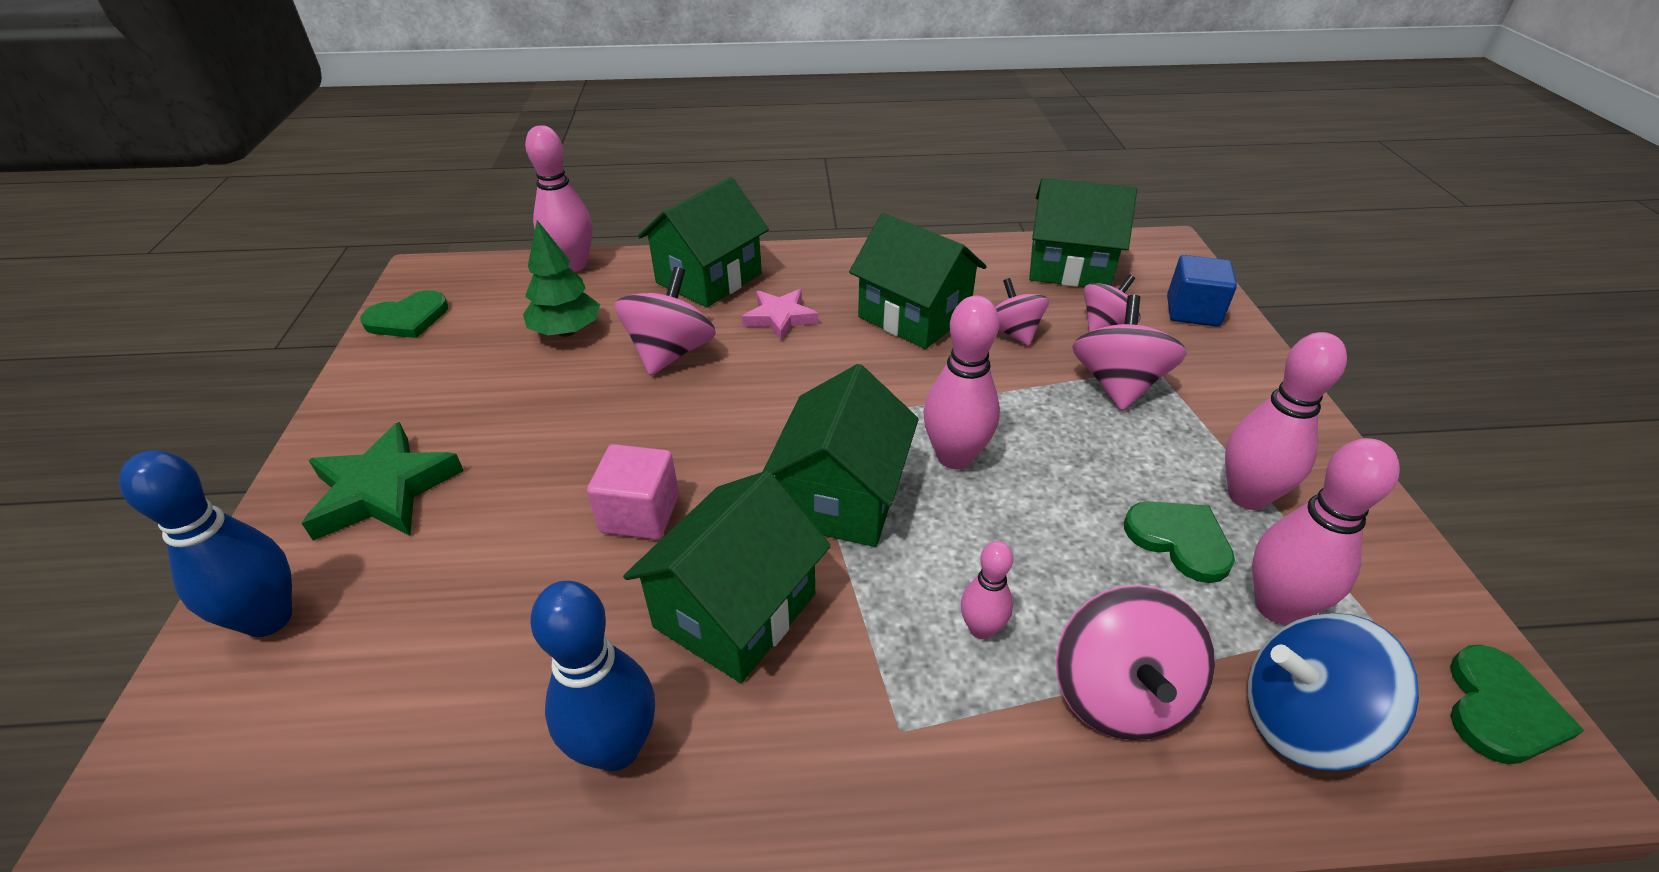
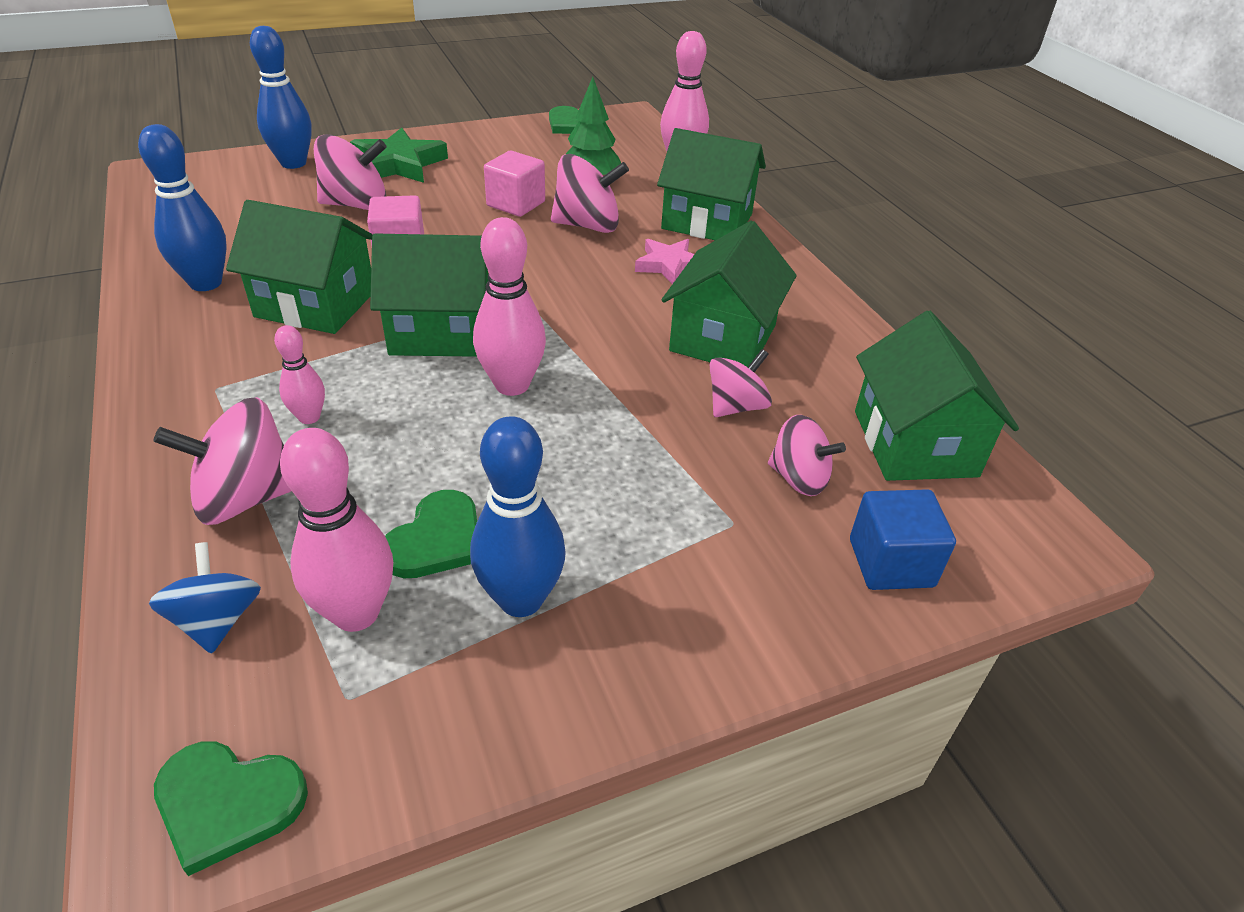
camera: 70 degrees right, 0 degrees up
pink spinning top [1072,295,1187,411] -> pink spinning top moved to [314,134,387,210]
pink bowling pin [1225,332,1347,510] -> blue bowling pin [470,416,566,617]
blue spinning top [1248,613,1419,771] -> blue spinning top [149,542,261,654], size x0.66
none -> pink cube [484,151,545,217]

